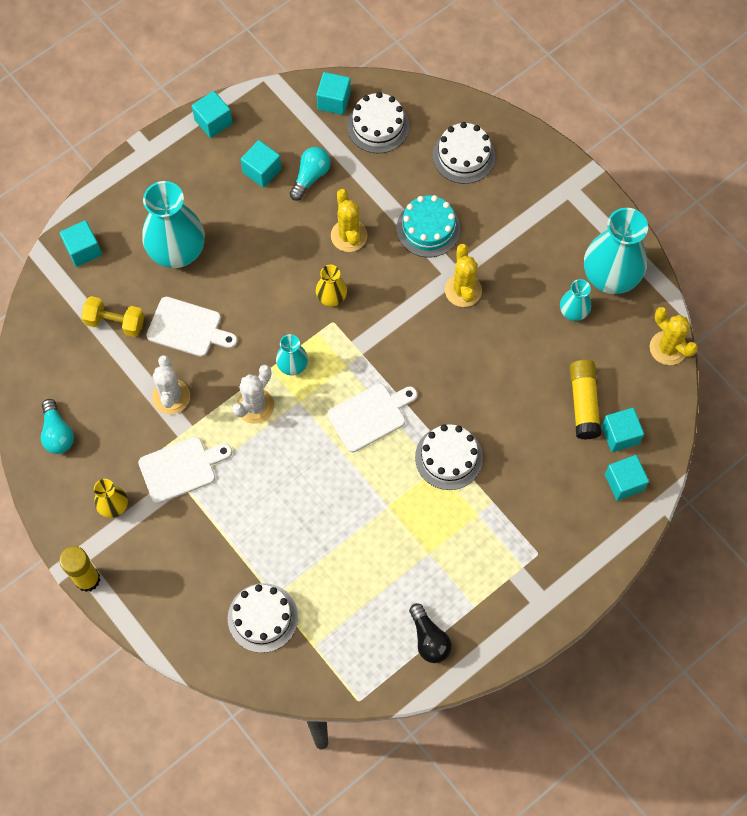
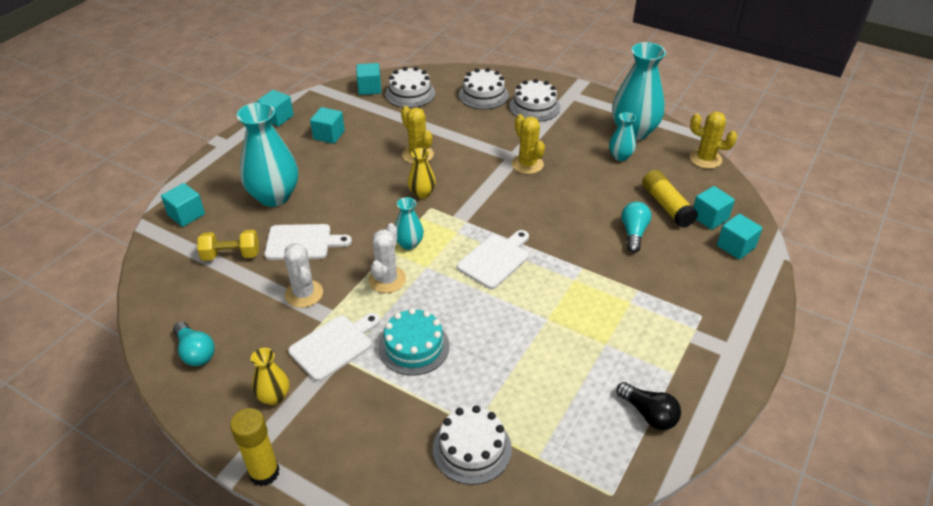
camera: 20 degrees left, 25 degrees down
turquoise light bulb [290,147,331,201] -> turquoise light bulb moved to [621,202,651,253]
turquoise cake [397,195,460,257] -> turquoise cake moved to [379,308,450,376]
white cake [415,424,483,490] -> white cake moved to [509,79,560,122]

